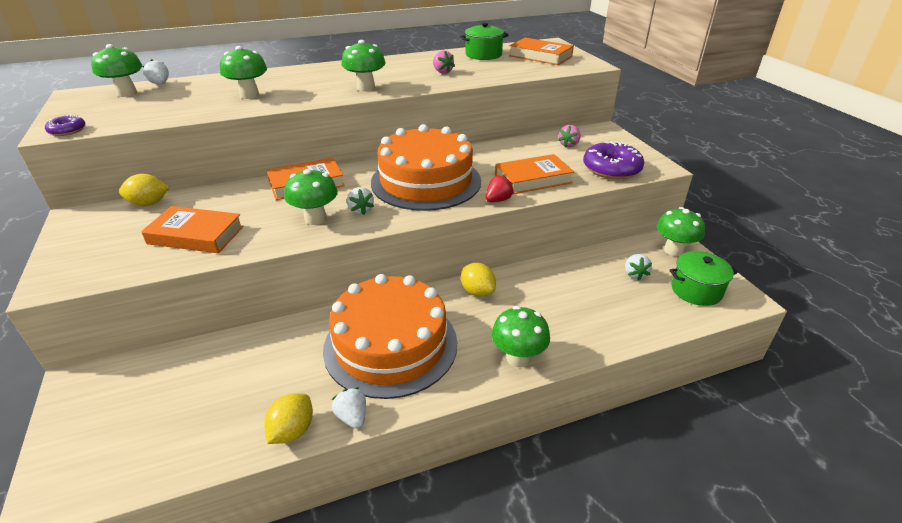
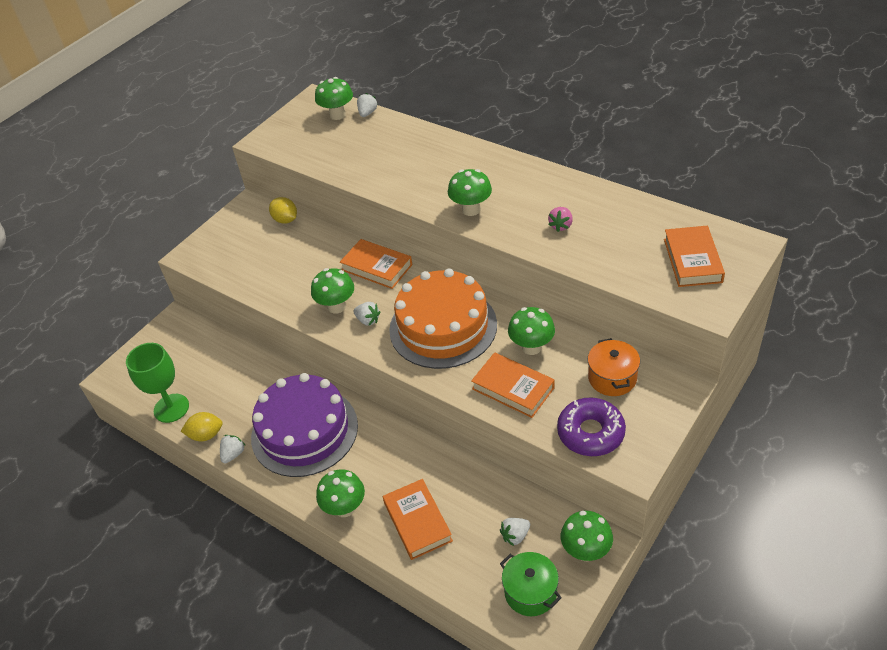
camera: 60 degrees right, 10 degrees up
purple donut [45,115,85,136] -> none
orange book [141,206,244,253] -> orange book moved to [383,479,453,560]
green mushroom [220,46,267,99] -> green mushroom moved to [508,307,555,355]
orange cake [323,274,457,399] -> purple cake [251,373,358,477]
white strawberry [347,187,374,215] -> white strawberry turned 90 degrees counterclockwise [353,302,380,326]
green pot [460,23,509,60] -> none
yellow lemon [461,263,496,297] -> none
red strawberry [486,175,514,202] -> none
pink strawberry [558,125,581,147] -> orange pot [588,338,640,396]
none -> green goblet [126,343,189,423]

